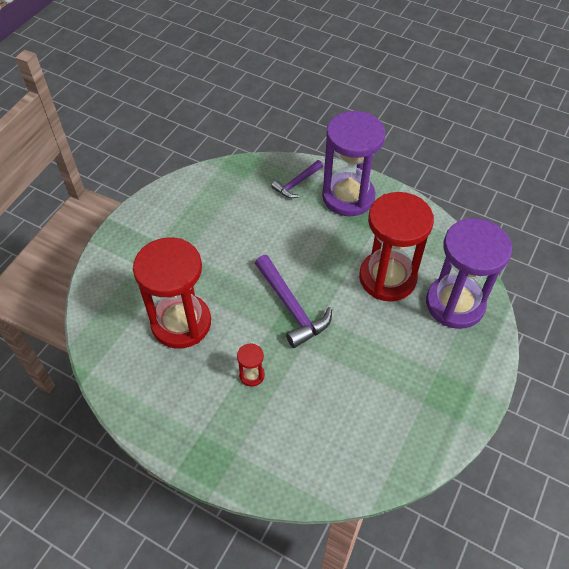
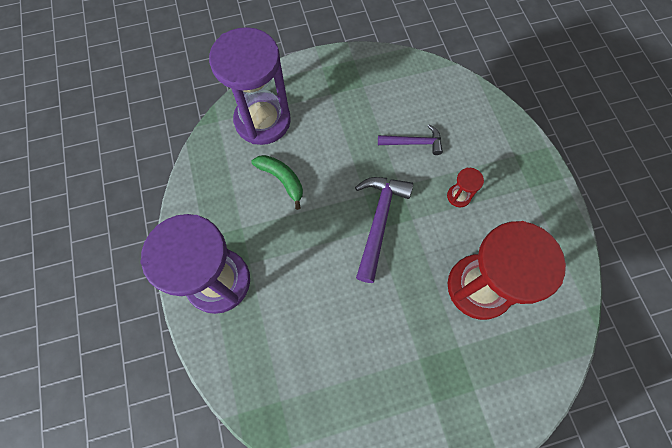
camera: 135 degrees left, 15 degrees up
purple hammer [271,160,323,198] -> purple hammer moved to [378,124,443,155]
red hourglass [359,192,434,301] -> green banana [252,155,303,210]

